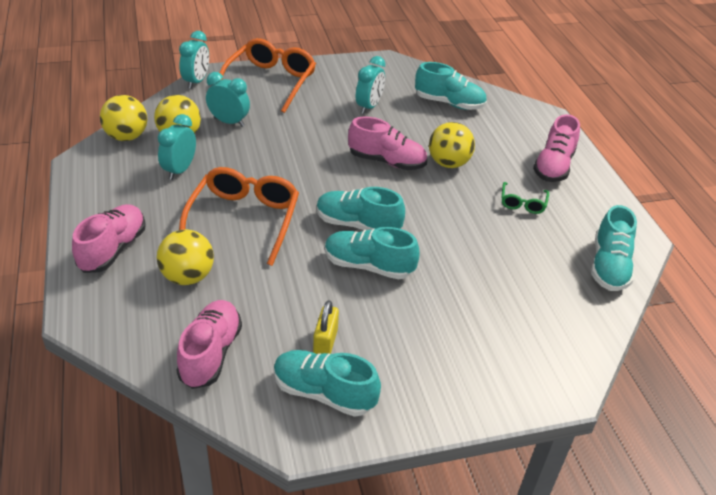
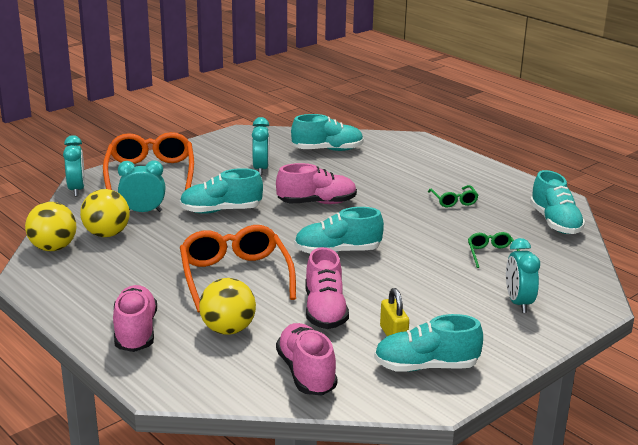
camera: 25 degrees left, 15 degrees down
turquoise clock [158,114,196,180] -> turquoise clock moved to [506,238,540,313]
turquoise shoe [325,227,419,279] -> turquoise shoe moved to [180,168,263,214]
yellow ball [429,122,475,168] -> none
pink shoe [533,114,580,182] -> pink shoe moved to [305,247,349,329]
none -> green glasses [468,232,520,268]

